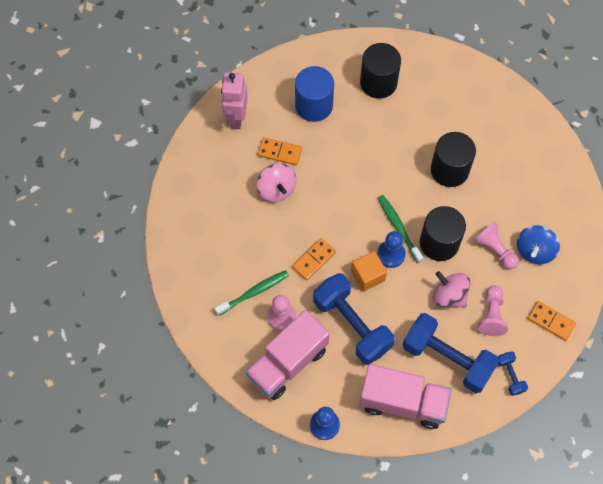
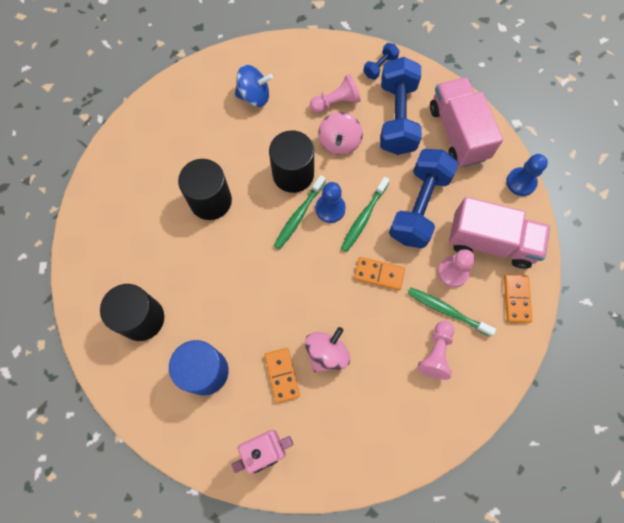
camera: 120 degrees left, 5 degrees up
orange cube [351,251,387,291] -> green toothbrush [341,177,390,252]
pink pawn [473,222,519,269] -> pink pawn moved to [417,321,454,380]
orange domino [528,301,576,341] -> orange domino moved to [504,274,532,323]

